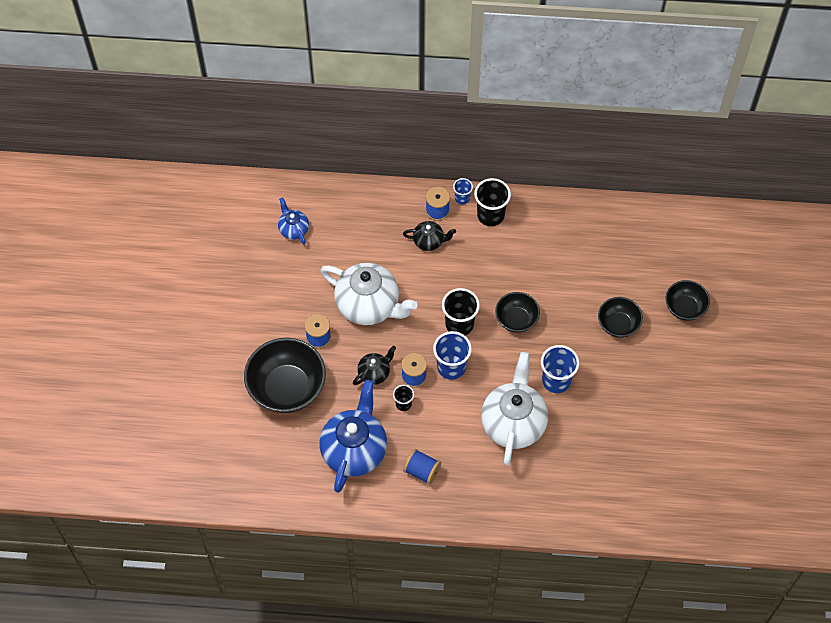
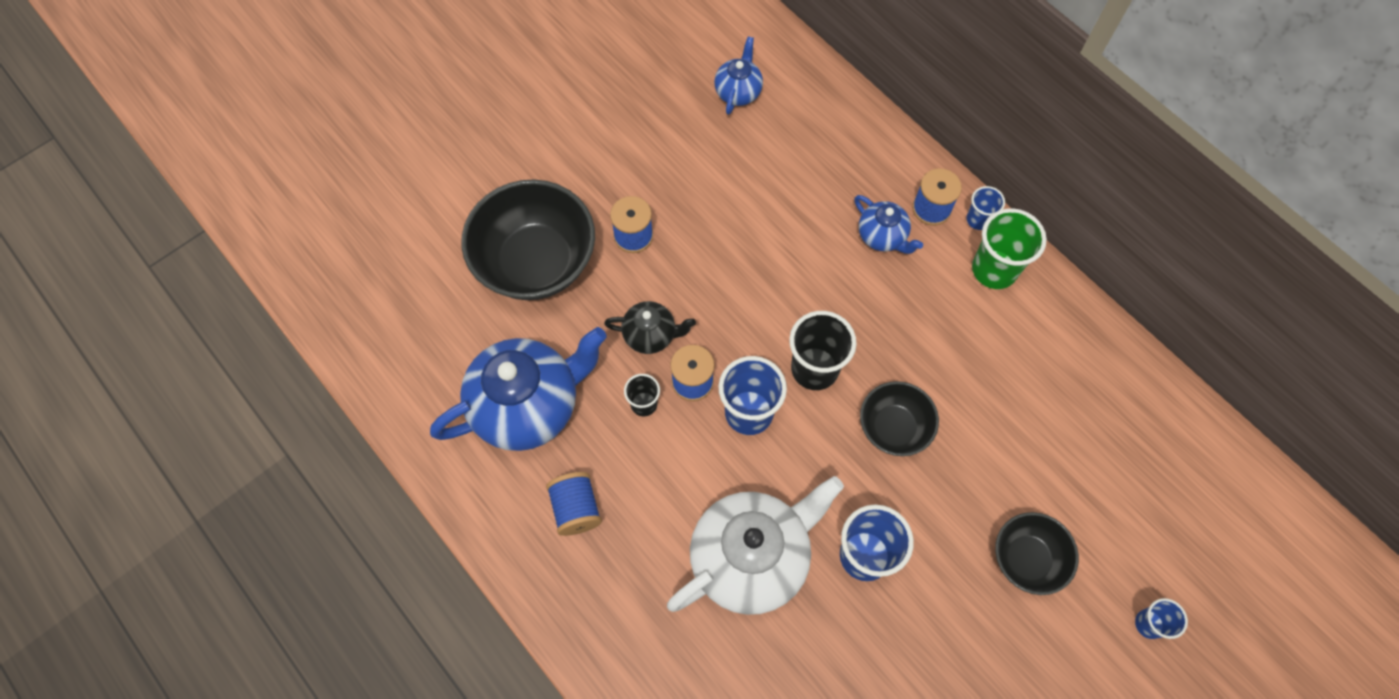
camera: 45 degrees right, 5 degrees up
white teapot [320,263,418,325] -> none
black teapot [403,221,456,251] -> blue teapot [854,195,923,254]
black cup [474,178,511,226] -> green cup [972,208,1047,289]
black bowl [665,280,710,321] -> blue cup [1135,598,1188,639]

